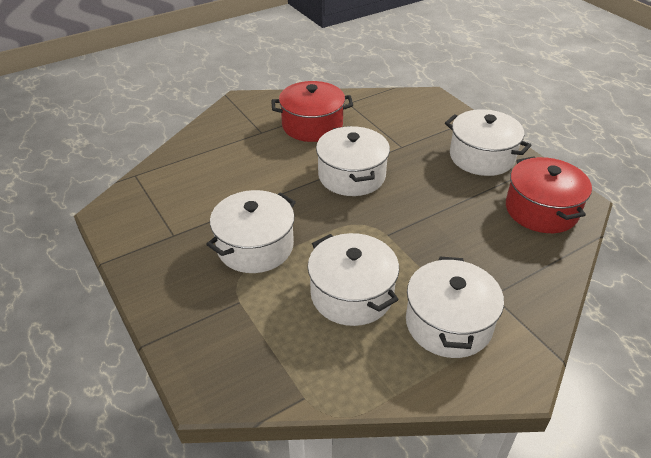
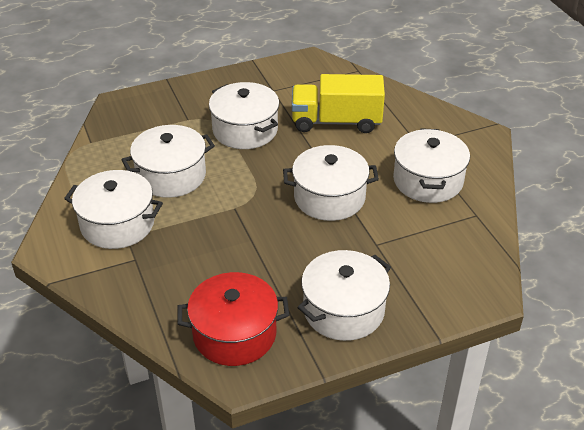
camera: 100 degrees right, 0 degrees up
red pot [271,81,353,142] -> white pot [393,128,470,203]
none -> yellow truck [292,74,385,133]

